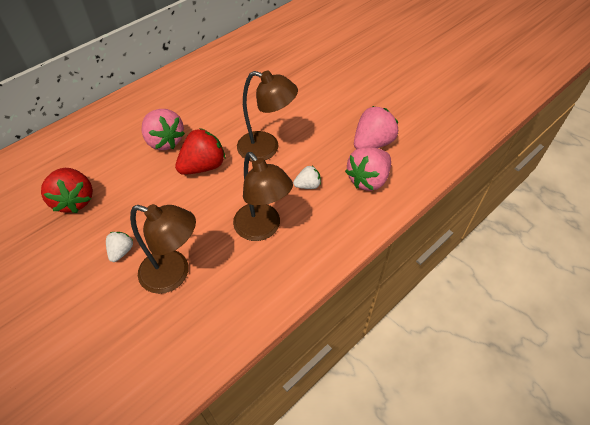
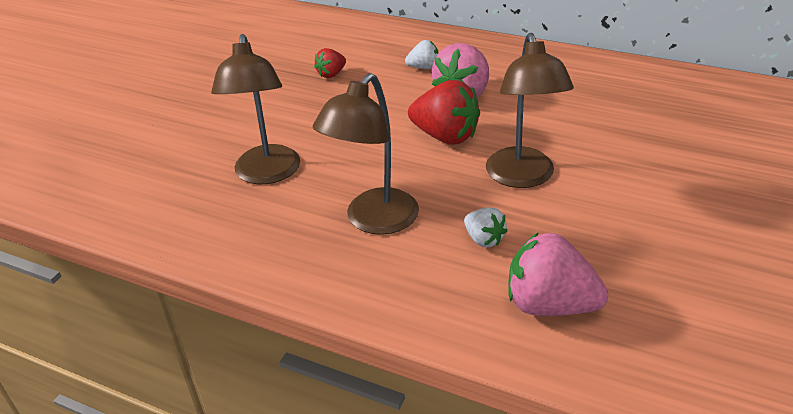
camera: 70 degrees right, 15 degrees down
red strawberry [41,168,93,213] -> red strawberry [314,48,346,78], size x0.54
white strawberry [106,232,133,262] -> white strawberry moved to [405,40,439,69]
pink strawberry [354,106,398,149] -> none

